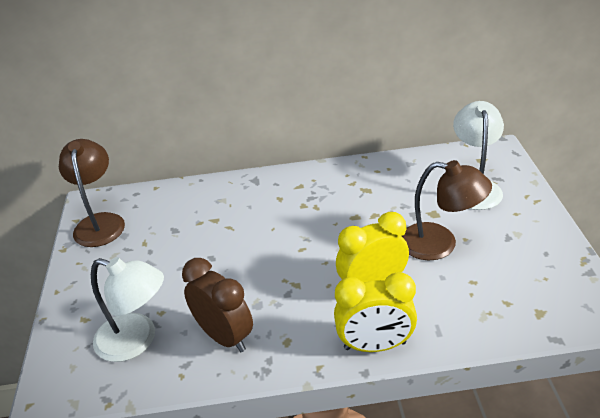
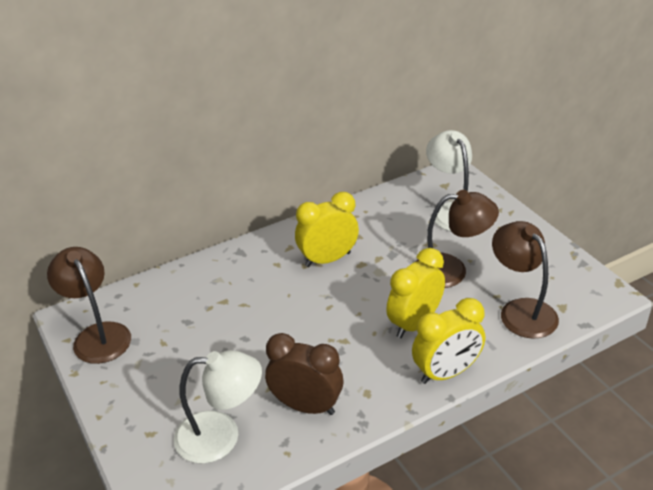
camera: 25 degrees left, 0 degrees up
none -> yellow clock [295,192,359,267]
none -> brown lamp [492,221,559,339]

